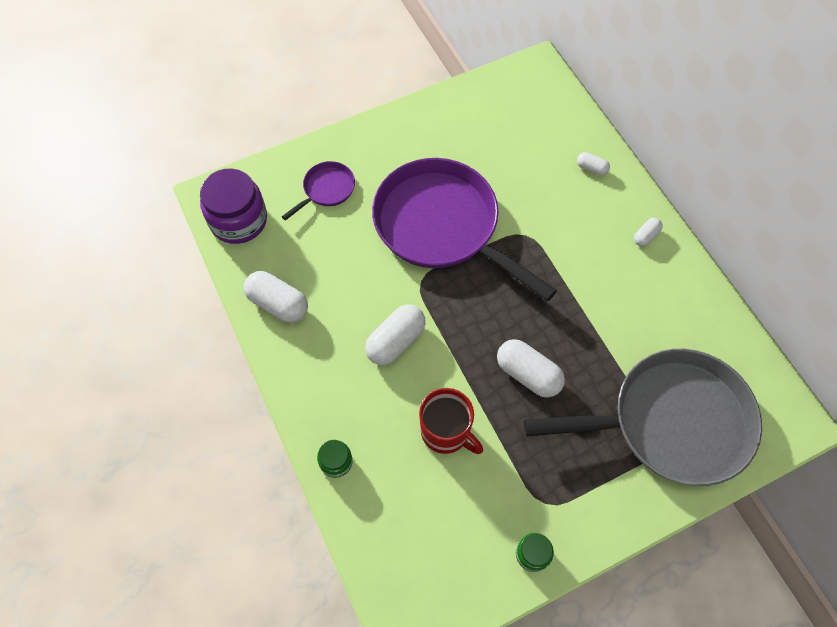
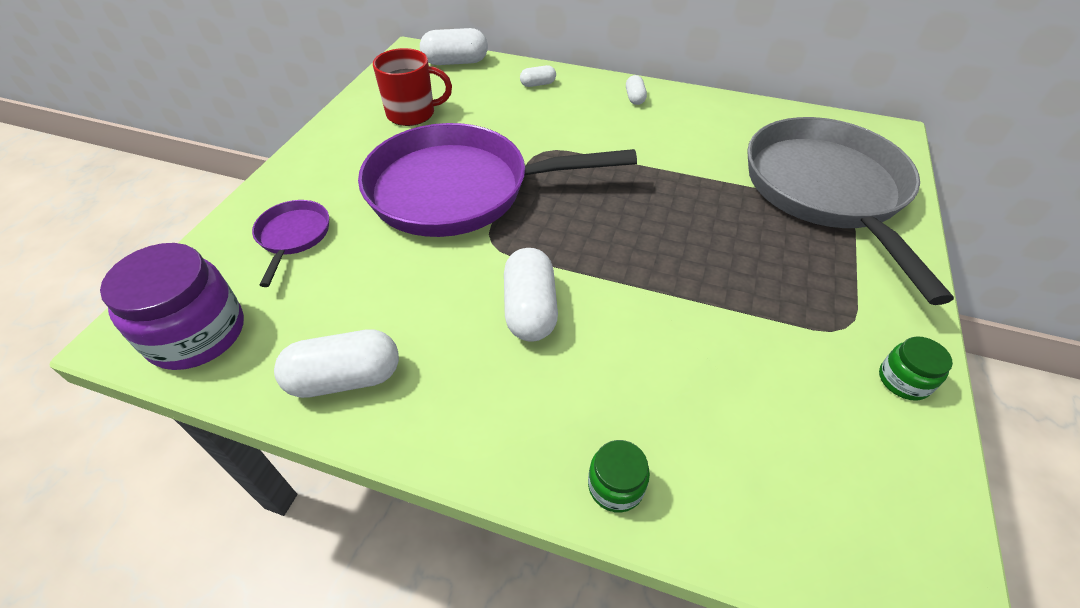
camera: 45 degrees left, 15 degrees down
red mug [419,388,483,454] -> red mug moved to [373,48,452,126]
white capsule [497,339,565,398] -> white capsule moved to [420,28,488,65]
grey pan [524,349,762,486] -> grey pan turned 45 degrees counterclockwise [747,117,954,305]

